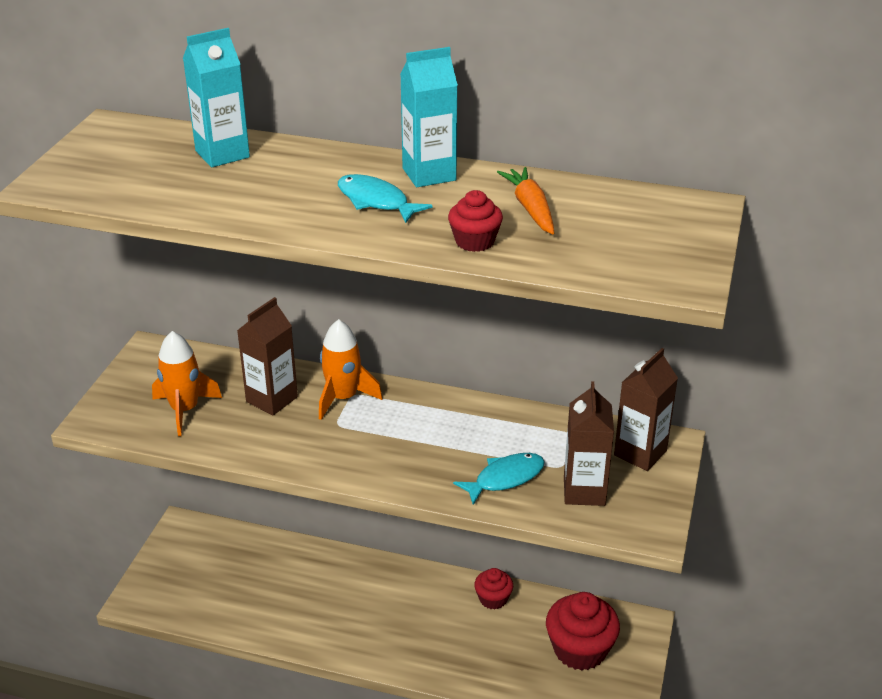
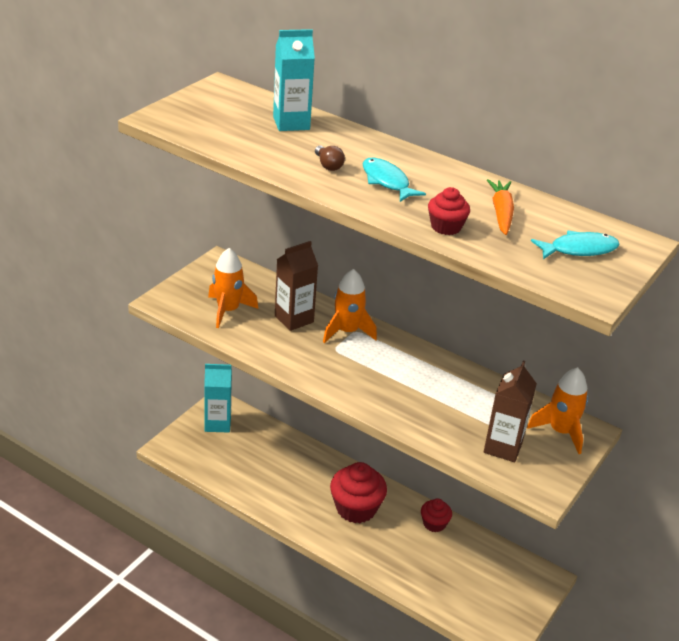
camera: 15 degrees right, 0 degrees up
turquoise carton [400,47,458,187] -> turquoise carton moved to [204,364,232,433]
turquoise fish [453,453,545,505] -> turquoise fish moved to [531,230,620,259]
red cupcake [546,592,620,671] -> red cupcake moved to [330,462,387,523]
brown carton [614,348,678,471] -> orange rocket [527,367,588,454]
none -> brown light bulb [315,145,345,171]

